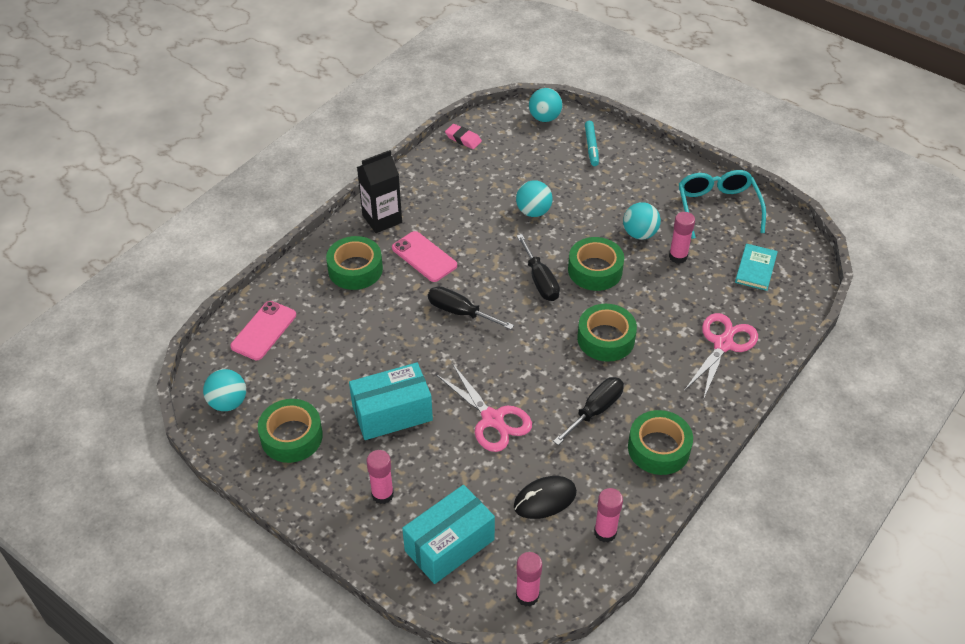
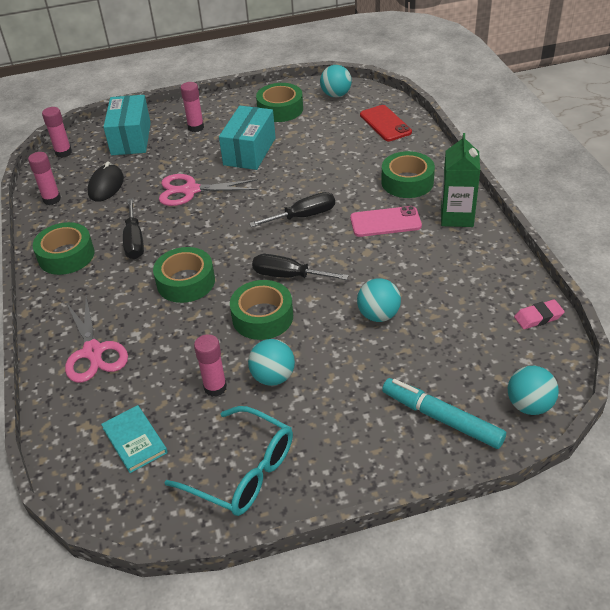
camera: 130 degrees right, 5 degrees down
pink phone [230,301,296,360] -> red phone [360,105,412,141]
black carton [357,150,402,233] -> green carton [441,133,480,227]
turquoise marker [585,121,599,166] -> turquoise marker [382,378,506,449], size x1.51

